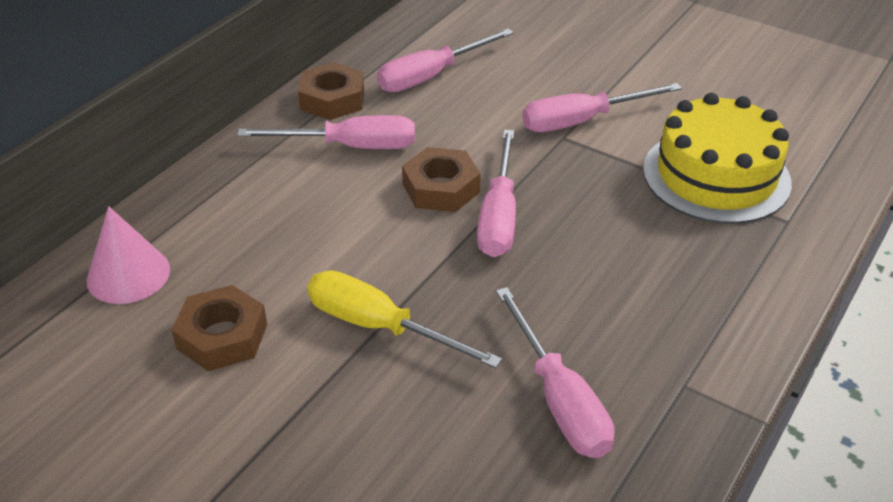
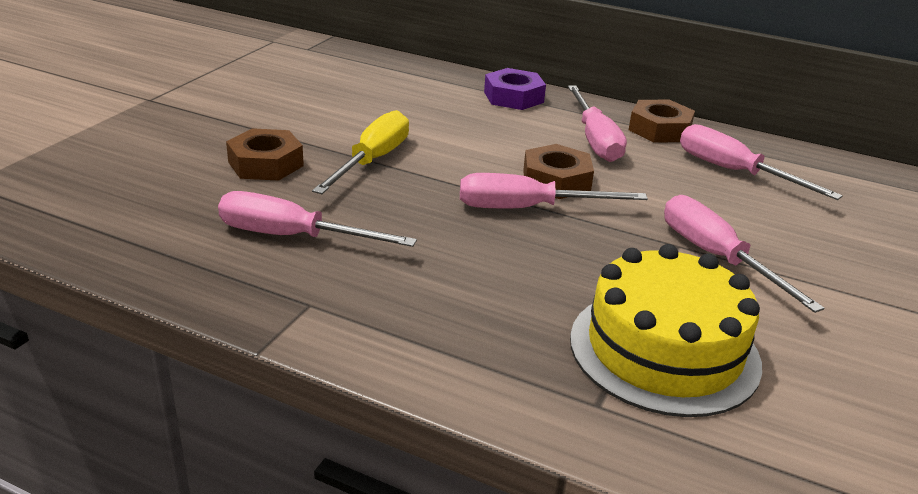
camera: 80 degrees right, 10 degrees down
pink cone [86,206,170,304] -> none
brown nut [172,285,267,371] -> brown nut moved to [226,128,304,181]
pink screwdriver [496,287,615,458] -> pink screwdriver turned 45 degrees clockwise [218,191,417,247]
none -> purple nut [484,68,546,110]

